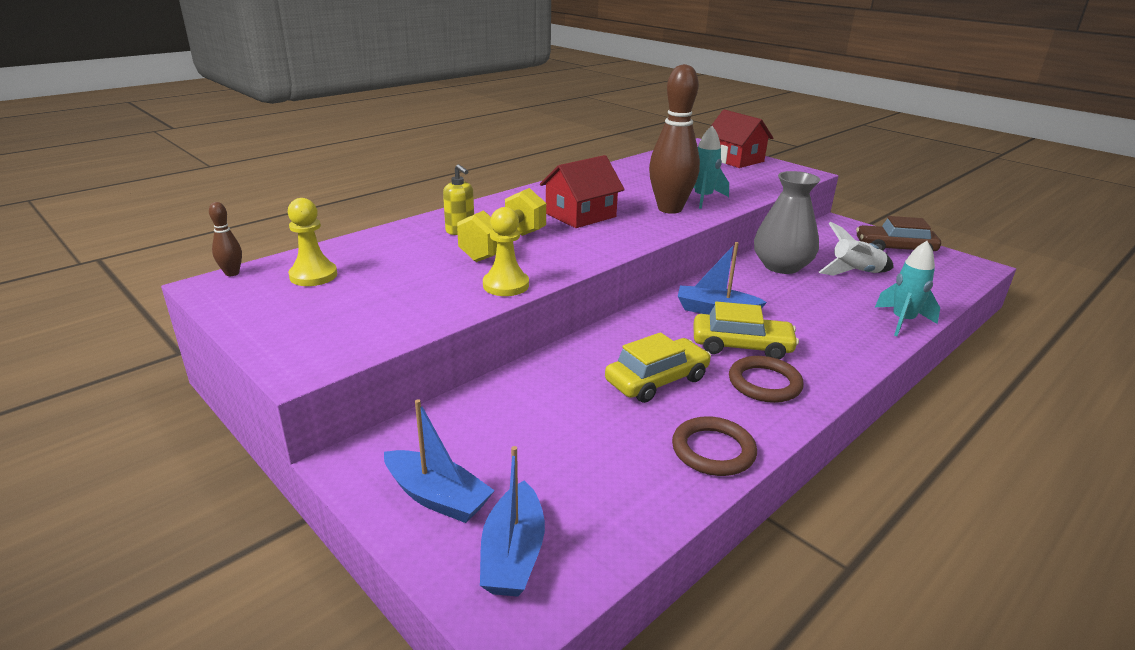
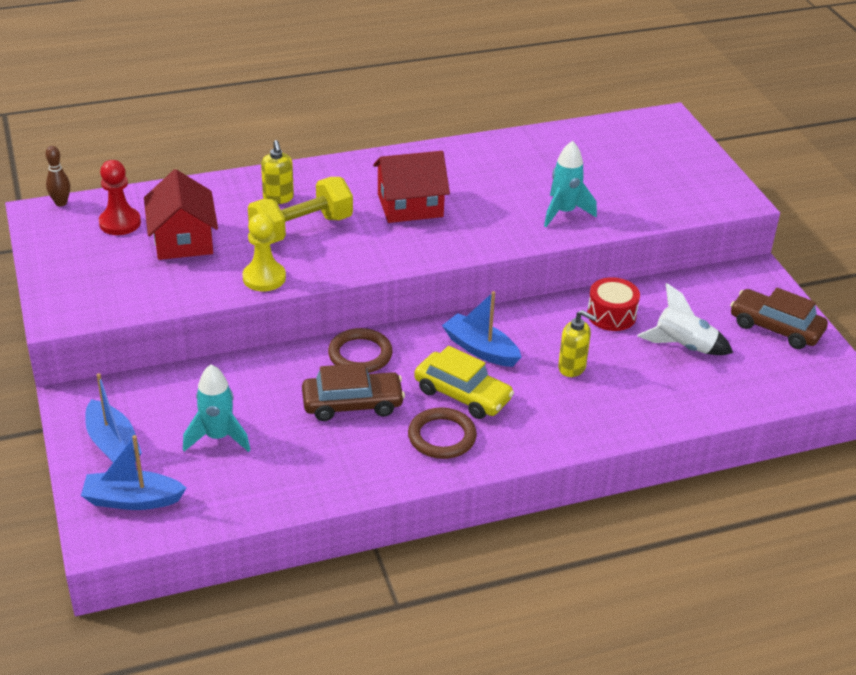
camera: 25 degrees right, 10 degrees up
yellow pawn [288,198,337,286] -> red pawn [99,160,141,235]
blue boat [480,446,545,597] -> blue boat turned 60 degrees clockwise [81,435,186,510]
yellow car [605,332,711,403] -> brown car [302,363,405,421]
brown bowling pin [649,64,700,214] -> none
brown ring [672,416,757,476] -> brown ring moved to [328,328,393,373]
red house [710,109,773,168] -> red house moved to [144,169,218,260]
grey vase [754,171,820,274] -> red drum [587,277,640,331]
turquoise rocket [875,241,940,336] -> turquoise rocket moved to [183,364,250,452]
none -> yellow soap dispenser [558,310,597,377]

